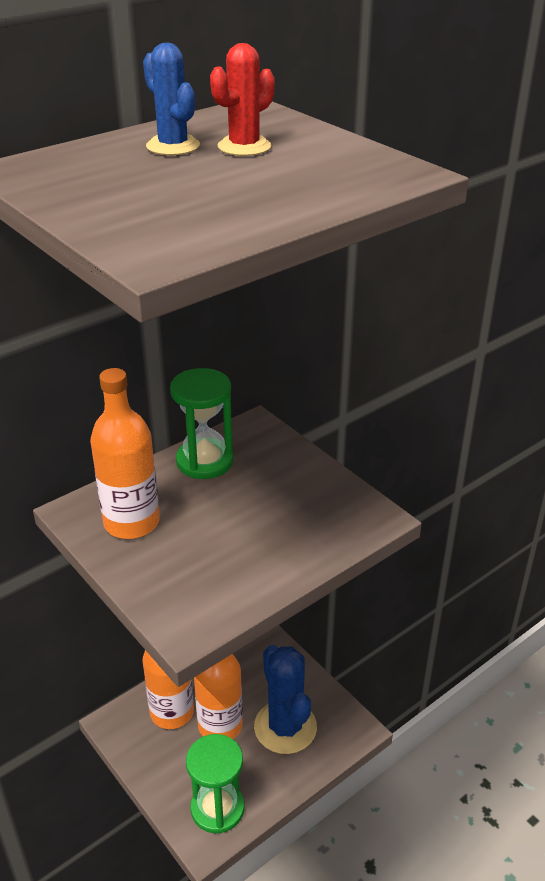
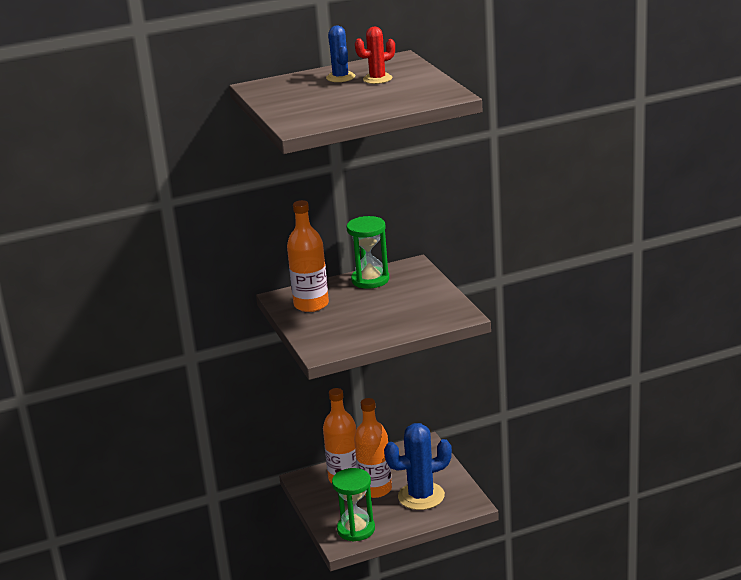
camera: 20 degrees right, 10 degrees down
blue cactus [254,645,317,754] -> blue cactus turned 75 degrees clockwise [384,423,452,510]

